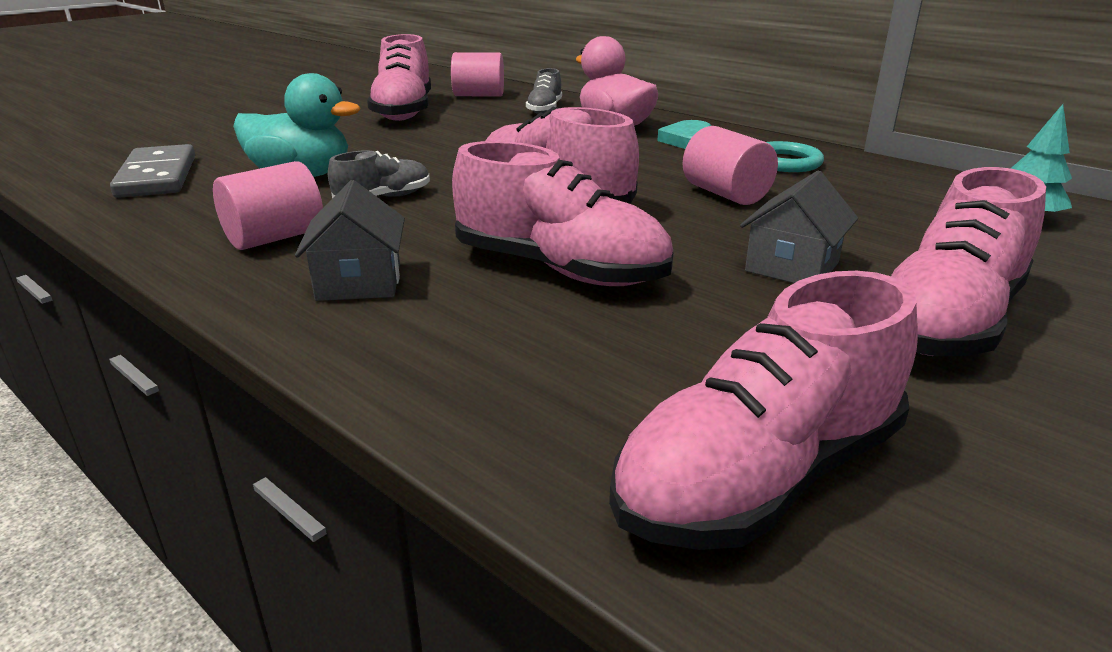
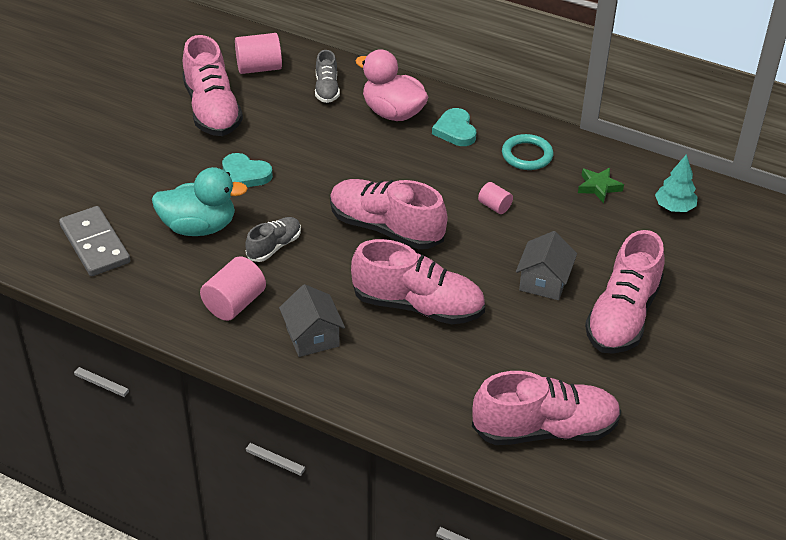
camera: 15 degrees left, 15 degrees up
pink shoe [609,271,918,550] -> pink shoe turned 135 degrees counterclockwise [472,371,621,445]
pink cylinder [683,126,778,205] -> pink cylinder [478,182,513,214], size x0.57
none -> turquoise heart [222,153,273,187]
none -> green star [578,168,624,203]

